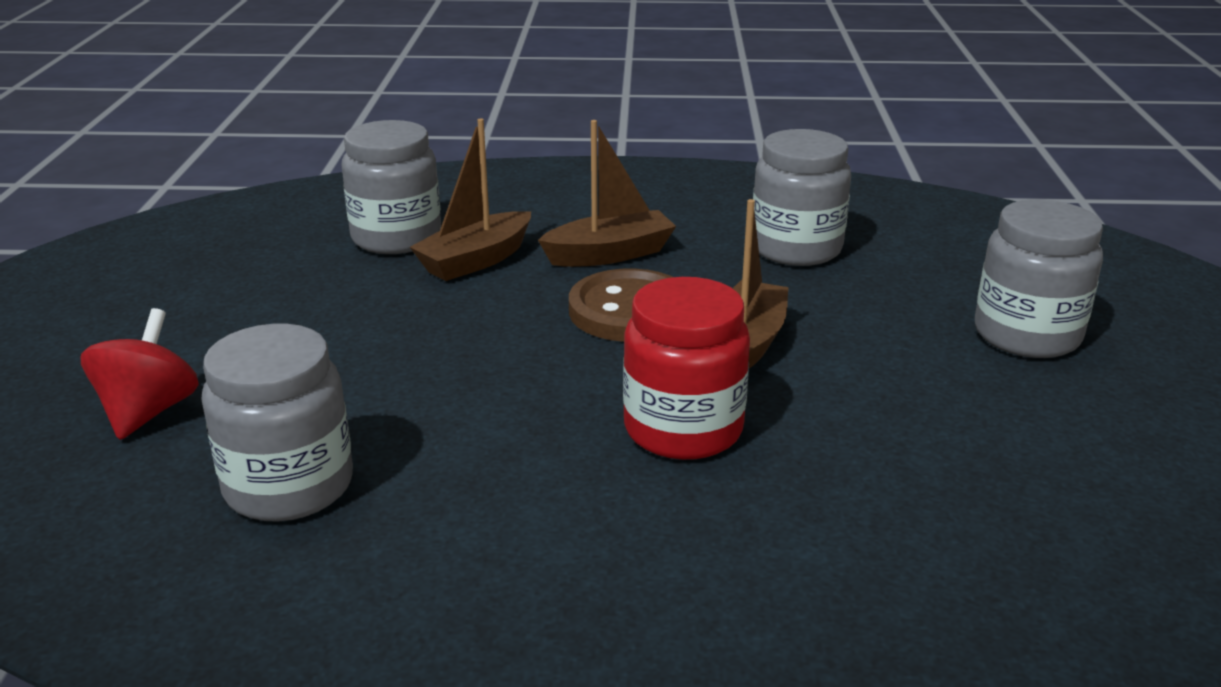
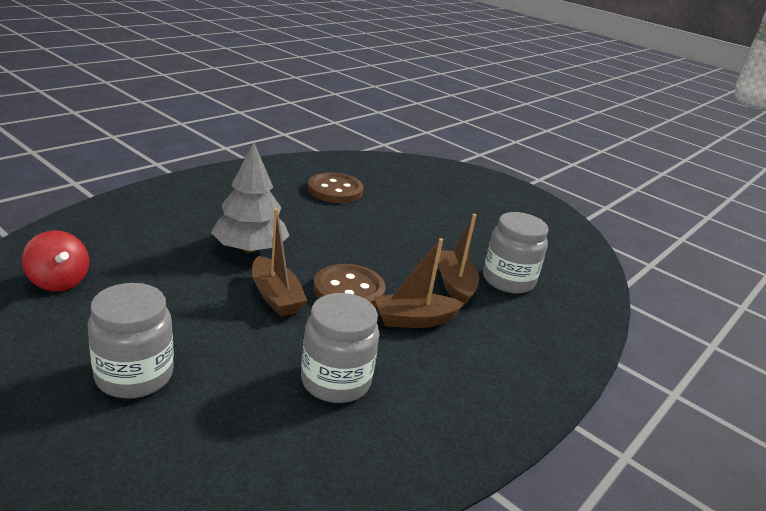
camera: 125 degrees right, 0 degrees up
red spinning top [80,308,199,440] -> red spinning top moved to [22,230,89,291]
grey jar [201,324,353,522] -> brown button [308,173,364,203]
brown boat [538,120,676,267] -> brown boat turned 60 degrees clockwise [374,238,465,328]
red jar [623,277,750,460] -> grey tree [211,143,289,253]

